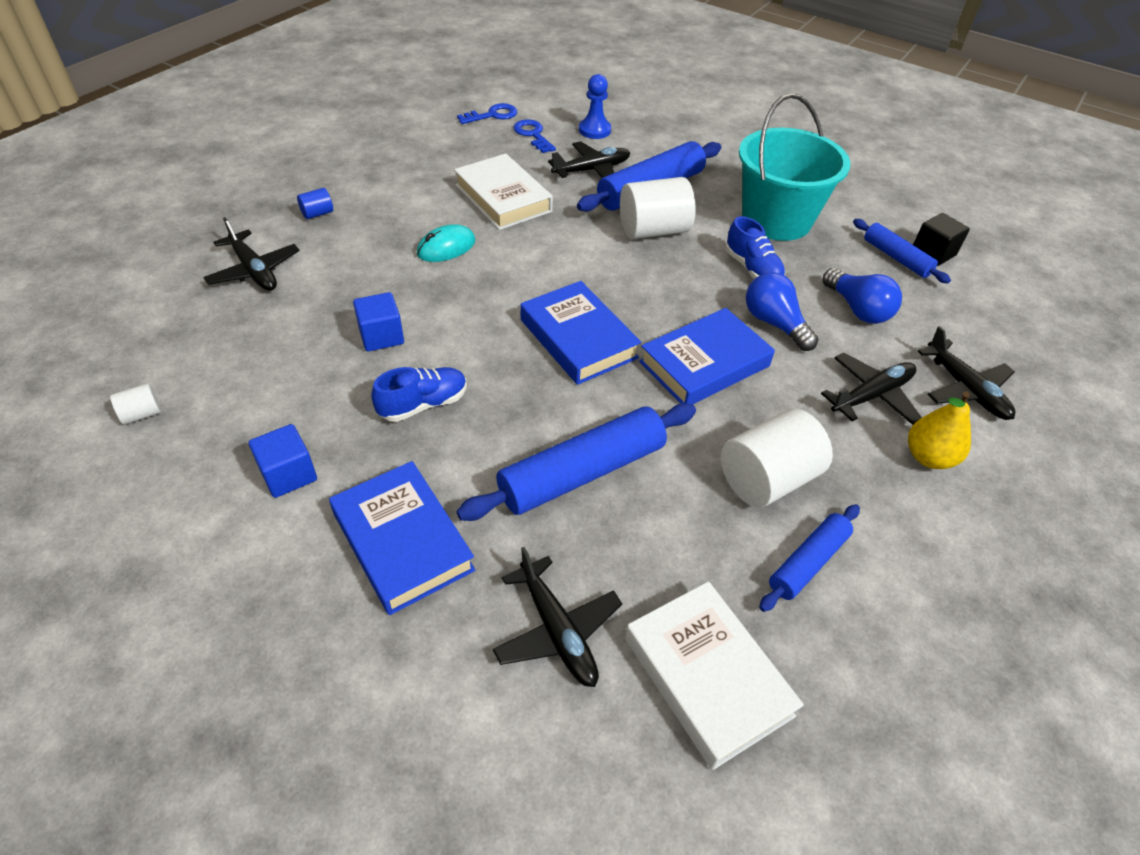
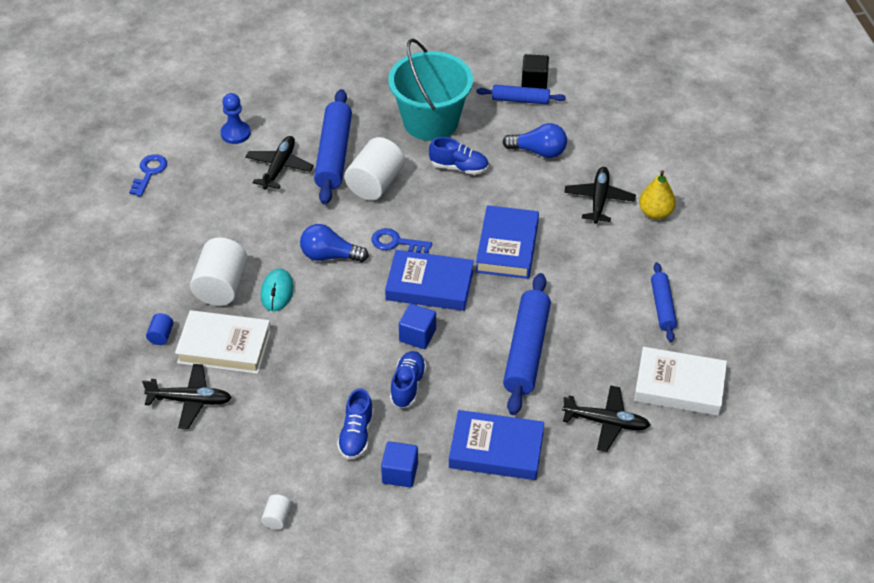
camera: 45 degrees left, 0 degrees up
blue cube [353,292,404,352] -> blue cube moved to [399,304,436,349]
white book [454,154,553,230] -> white book moved to [175,310,271,374]
blue key [513,119,556,153] -> blue key moved to [372,228,432,253]
white cylinder [720,409,833,507] -> white cylinder moved to [190,238,248,306]
blue light bulb [746,272,818,351] -> blue light bulb moved to [300,224,369,262]
black plane [917,326,1015,420] -> none
none -> blue shoe [337,388,374,460]

